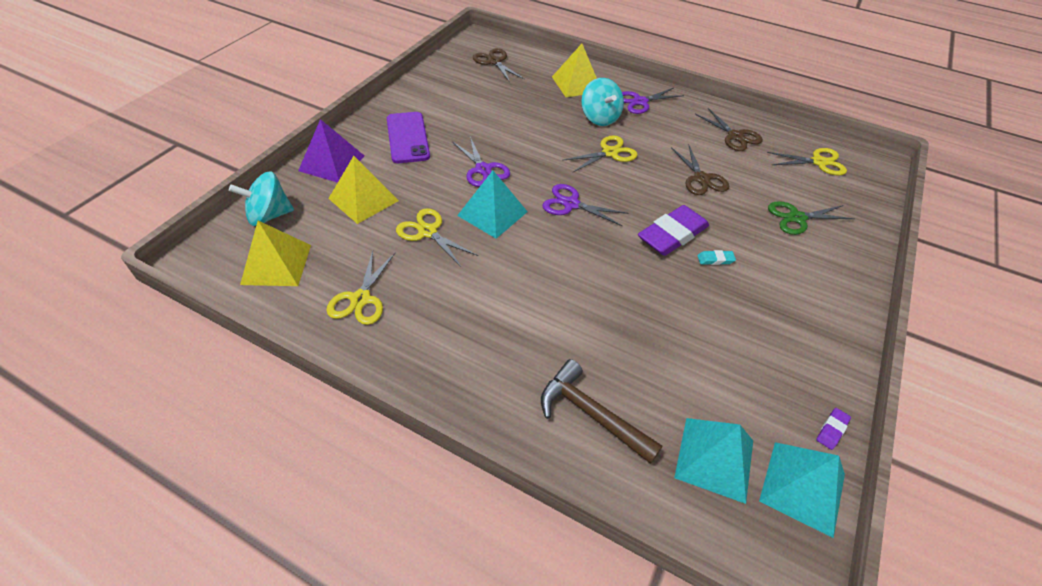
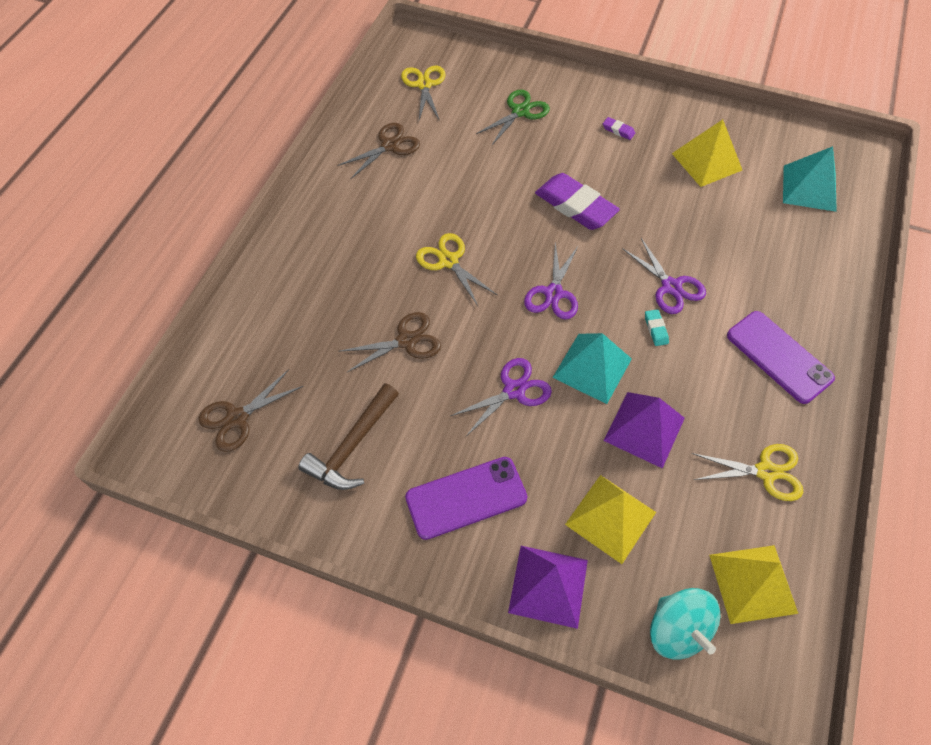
camera: 95 degrees left, 10 degrees up
yellow scissors [396,208,478,267] -> purple pyramid [604,392,685,469]
brown hammer [541,359,662,464] -> brown hammer moved to [298,383,399,490]
yellow pyramid [552,44,597,97] -> yellow pyramid moved to [672,119,742,187]
turquoise spinning top [581,78,624,126] -> none
purple scissors [622,88,684,114] -> purple scissors moved to [622,238,706,314]
brown scissors [671,145,729,195] -> brown scissors moved to [340,312,441,373]
turquoise eraser [697,250,736,265] -> turquoise eraser moved to [645,309,669,346]
turquoise pyramid [759,442,845,538] -> none
green scissors [768,201,855,235] -> green scissors turned 120 degrees counterclockwise [476,90,550,145]
purple eraser [816,408,851,450] -> purple eraser moved to [603,117,635,140]
none -> purple phone [727,311,835,404]

